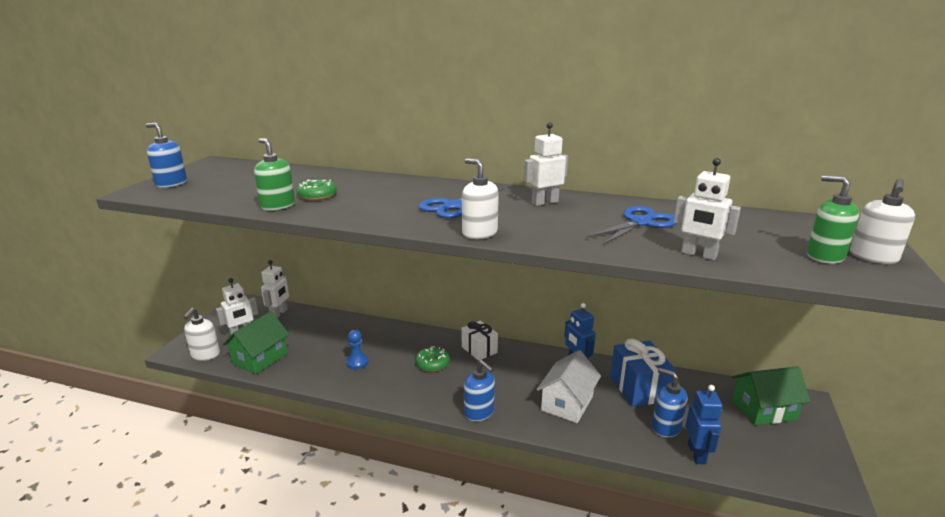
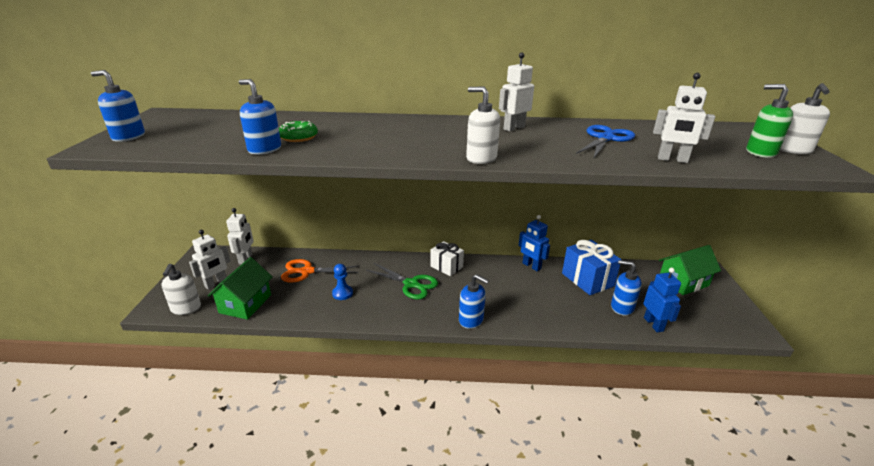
camera: 15 degrees left, 5 degrees up
green soap dispenser [254,138,295,210] -> blue soap dispenser [239,79,281,155]
green donut [415,346,450,372] -> green scissors [366,263,438,300]
blue scissors [418,188,505,218] -> none
white house [536,350,601,423] -> none
none -> orange scissors [281,259,359,282]

